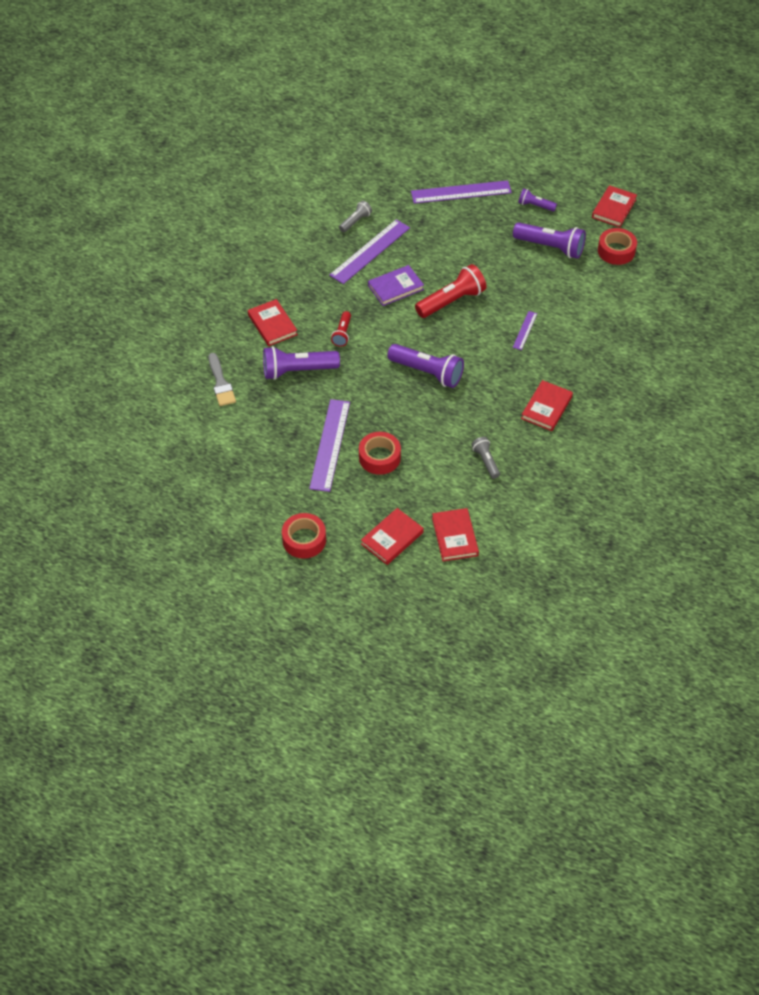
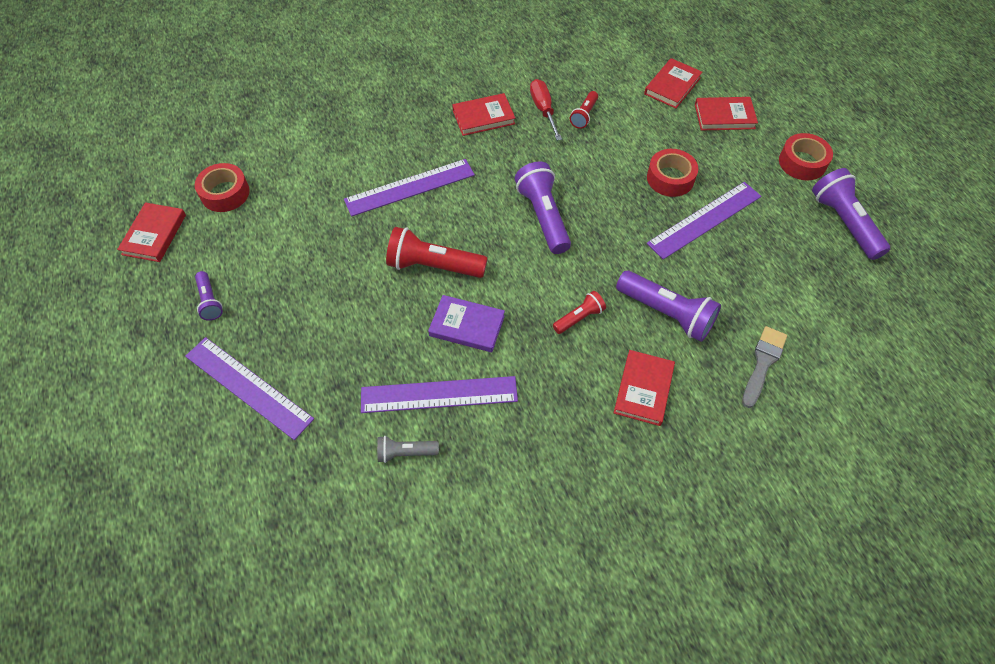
camera: 135 degrees left, 5 degrees up
grey flashlight [471,437,500,479] -> red flashlight [570,91,598,129]
purple flashlight [513,222,586,259] -> purple flashlight moved to [812,168,890,260]
purple ruler [513,311,537,350] -> purple ruler [344,159,475,216], size x2.05
red book [592,185,637,227] -> red book turned 60 degrees counterclockwise [117,202,186,262]
none -> red screwdriver [530,79,562,141]

